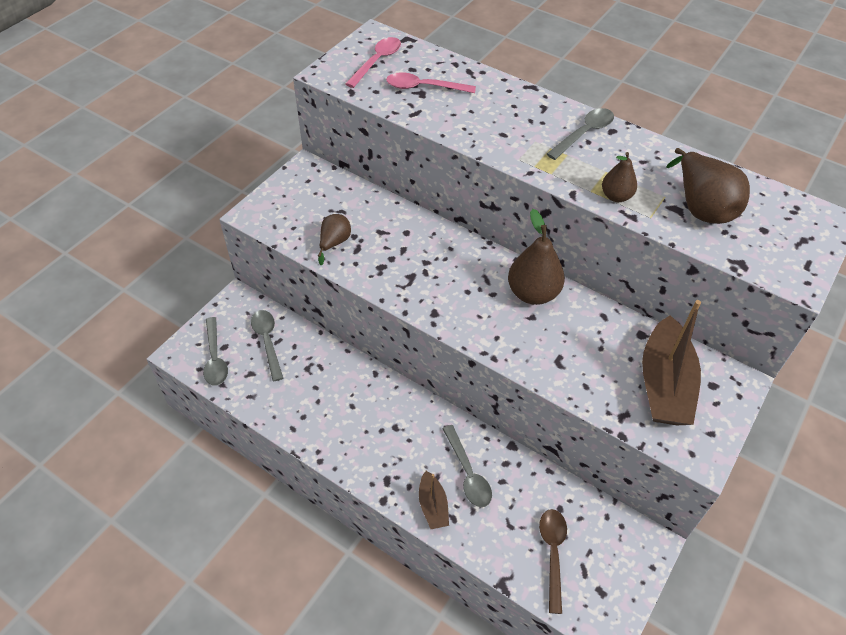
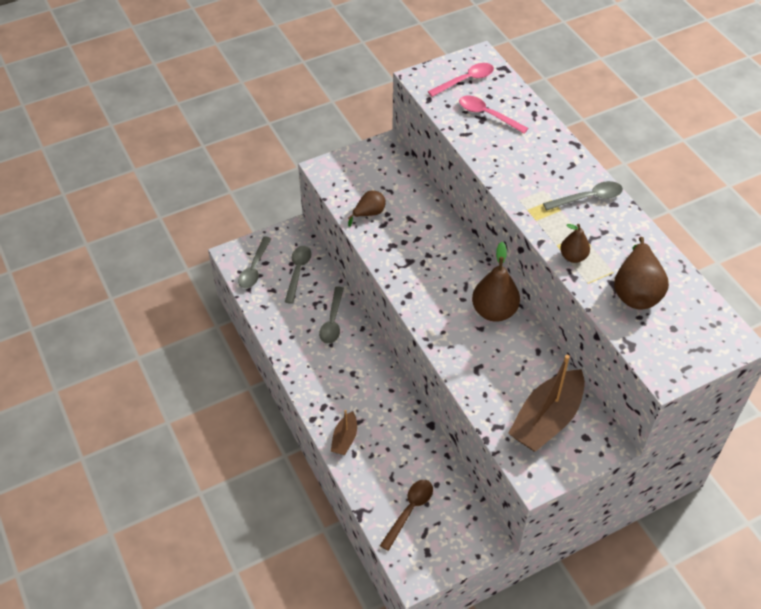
camera: 30 degrees right, 0 degrees up
grey spoon [442,425,492,507] -> grey spoon moved to [319,286,344,344]

